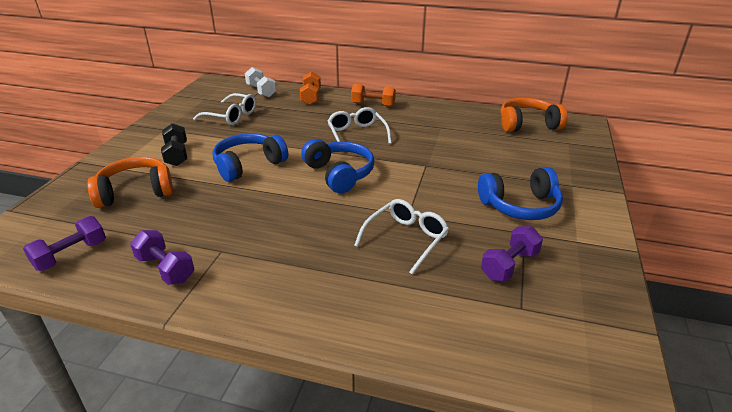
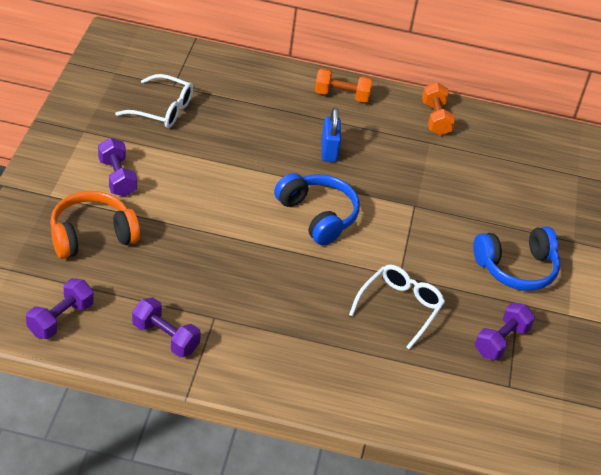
camera: 10 degrees left, 10 degrees up
black dumbbell [161,123,187,166] -> purple dumbbell [98,138,137,197]
blue headphones [213,133,288,182] -> none
white dumbbell [245,67,276,97] -> none
orange dumbbell [300,72,321,105] -> orange dumbbell moved to [422,82,455,136]
white glasses [327,107,392,144] -> blue padlock [321,107,341,162]
orange headphones [501,98,567,132] -> none

